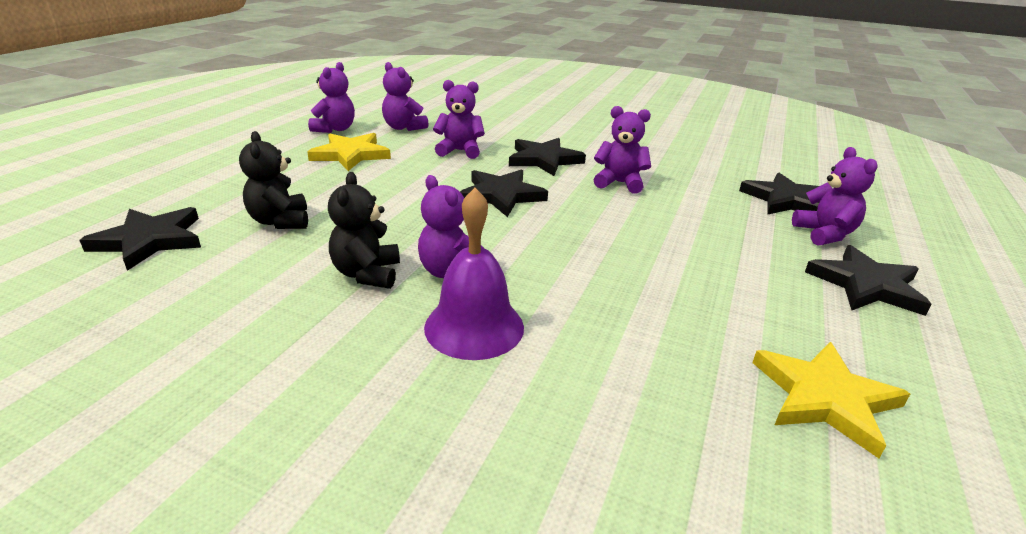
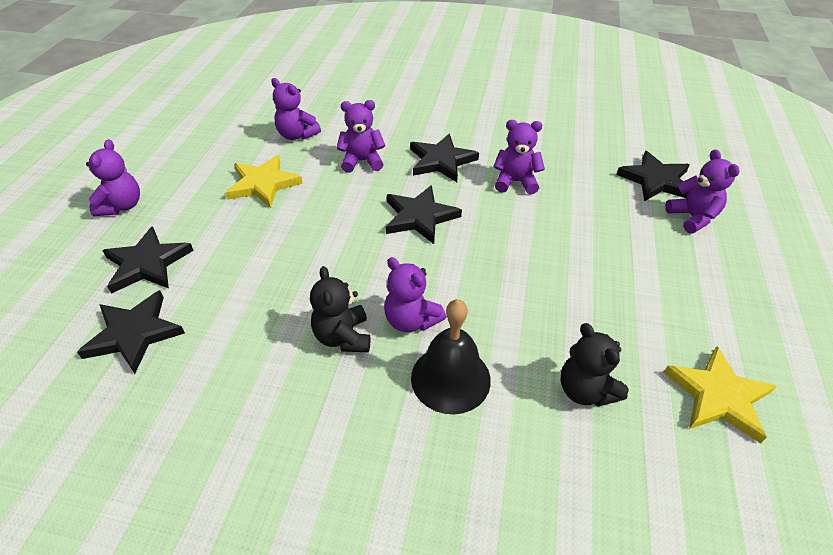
camera: 10 degrees left, 15 degrees up
black teddy bear [239,131,308,229] -> black teddy bear moved to [561,323,629,407]
purple teddy bear [308,62,355,133] -> purple teddy bear moved to [86,139,140,216]
purple bell [424,188,524,360] -> black bell [411,299,491,414]
black star [805,245,932,316] -> black star moved to [102,226,194,294]

